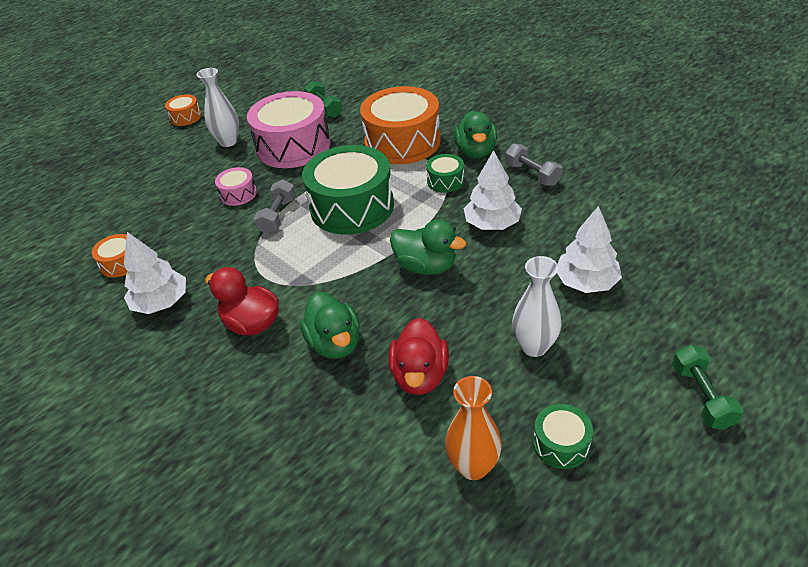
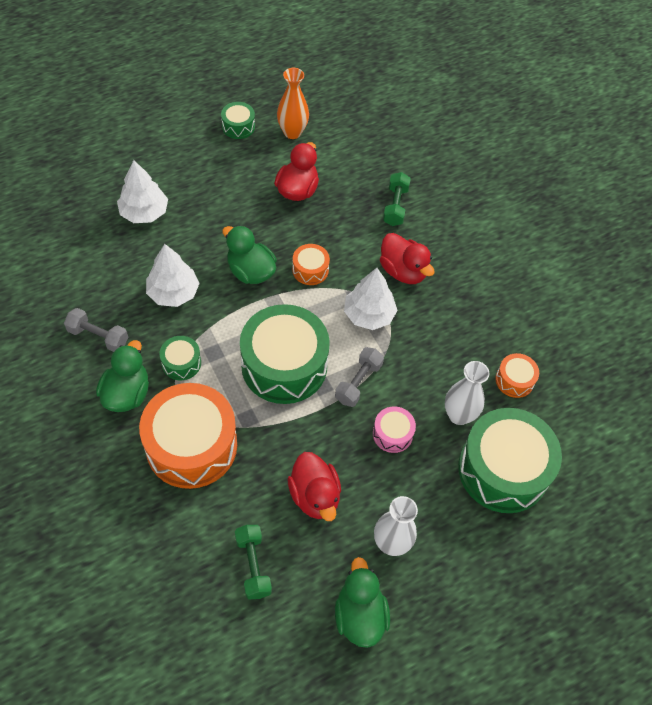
camera: 170 degrees left, 15 degrees up
white tree [124,232,186,314] -> white tree moved to [344,268,398,330]
orange drum [165,94,202,126] -> orange drum moved to [292,244,330,285]
pink drum [247,91,331,168] -> red duck [287,452,341,521]
green duck [300,292,360,359] -> green duck moved to [335,557,390,648]
grey dumbbell [505,143,562,186] -> grey dumbbell turned 45 degrees counterclockwise [64,308,128,352]
white vase [512,256,562,357] -> white vase moved to [445,361,490,425]
green dumbbell [672,345,743,430] -> green dumbbell moved to [383,172,411,226]
none -> green drum [458,408,562,513]

